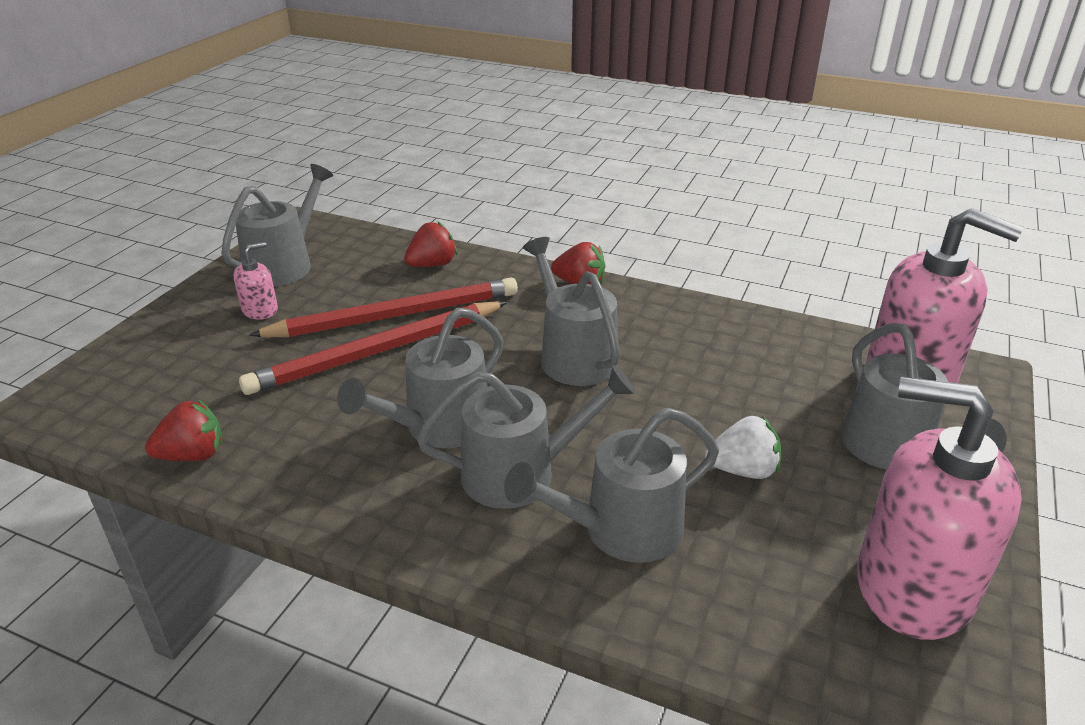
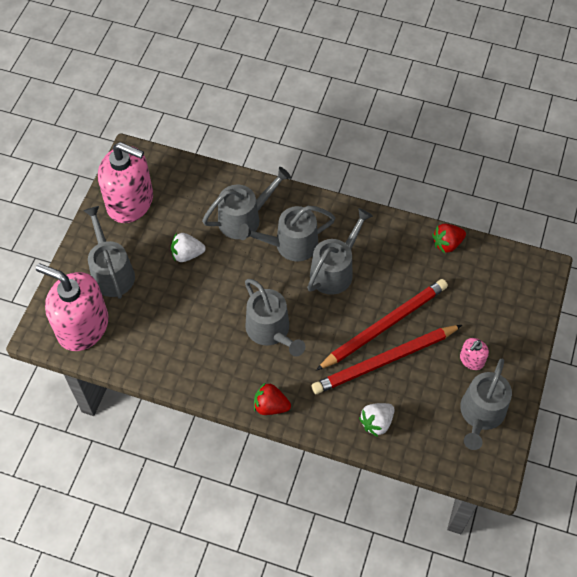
camera: 175 degrees right, 25 degrees up
red strawberry [404,221,457,267] -> white strawberry [359,403,394,437]

